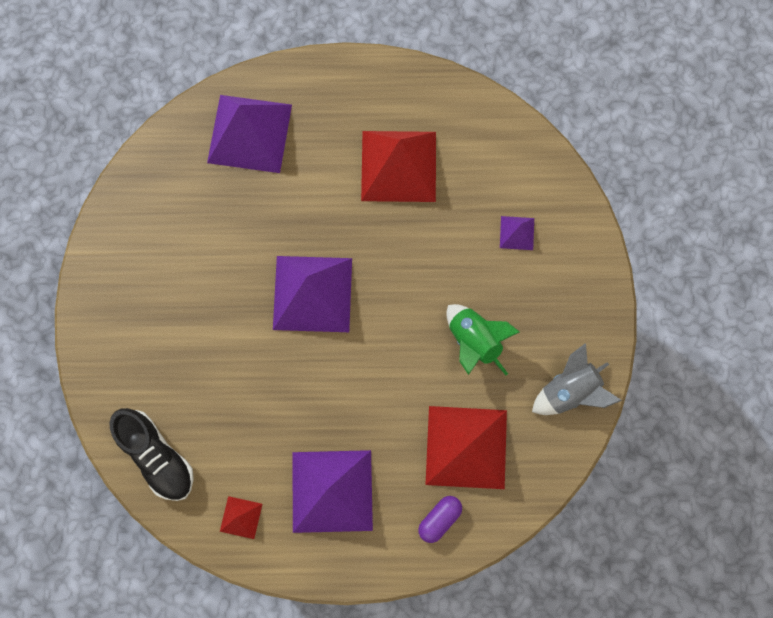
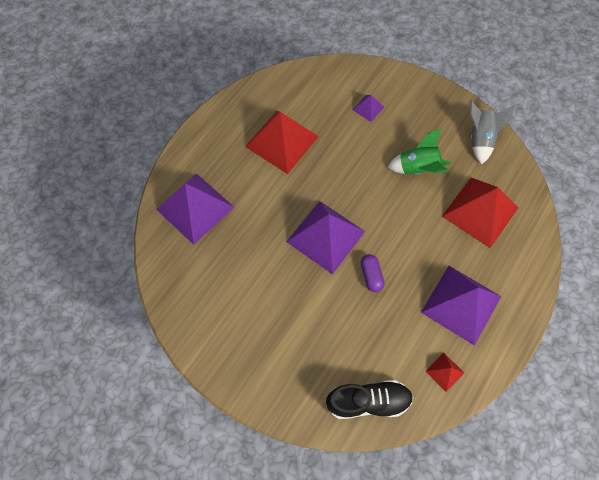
camera: 55 degrees left, 10 degrees down
purple capsule [418,496,462,543] -> purple capsule moved to [361,254,385,292]

